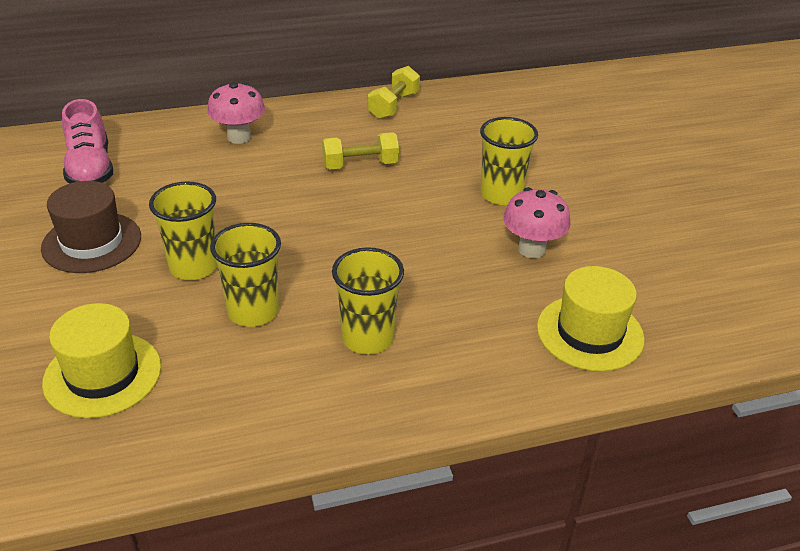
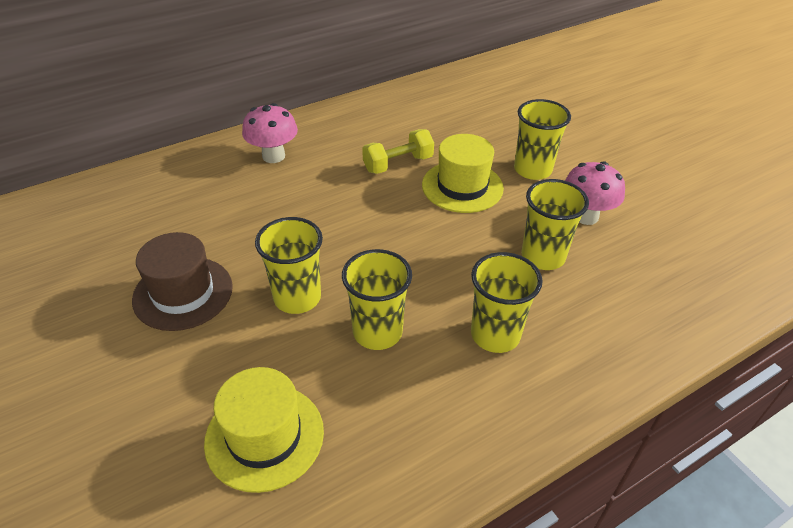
camera: 15 degrees left, 5 degrees up
pink shoe [62,99,113,184] -> none
yellow dumbbell [368,66,420,119] -> none
yellow hat [537,266,645,372] -> yellow hat moved to [422,134,504,213]
none -> yellow cup [521,179,589,270]

